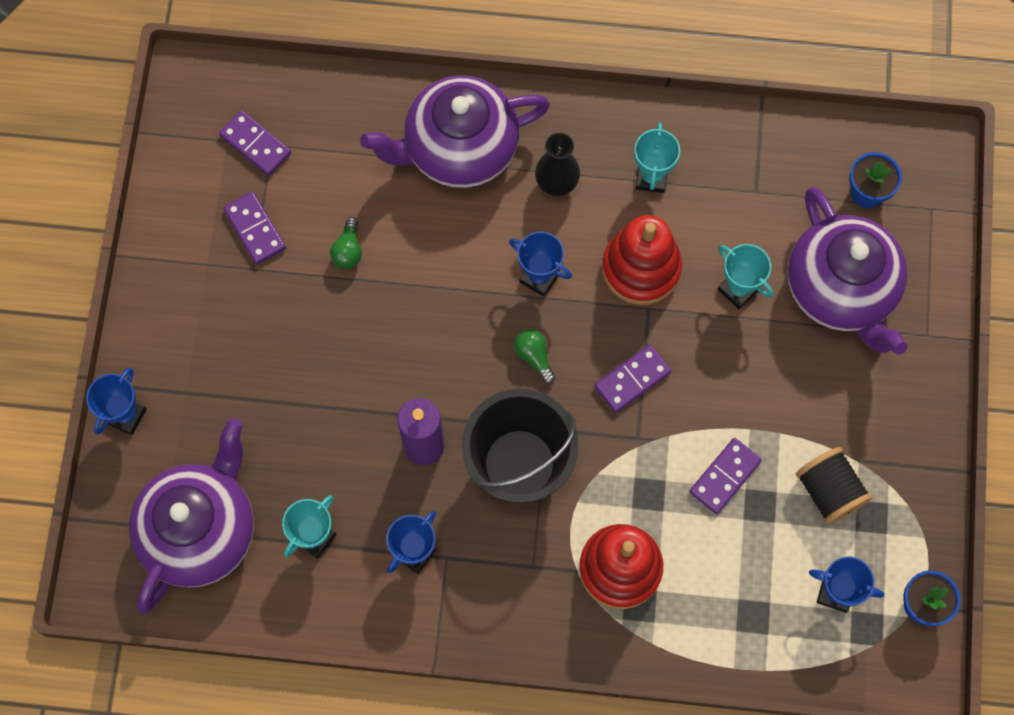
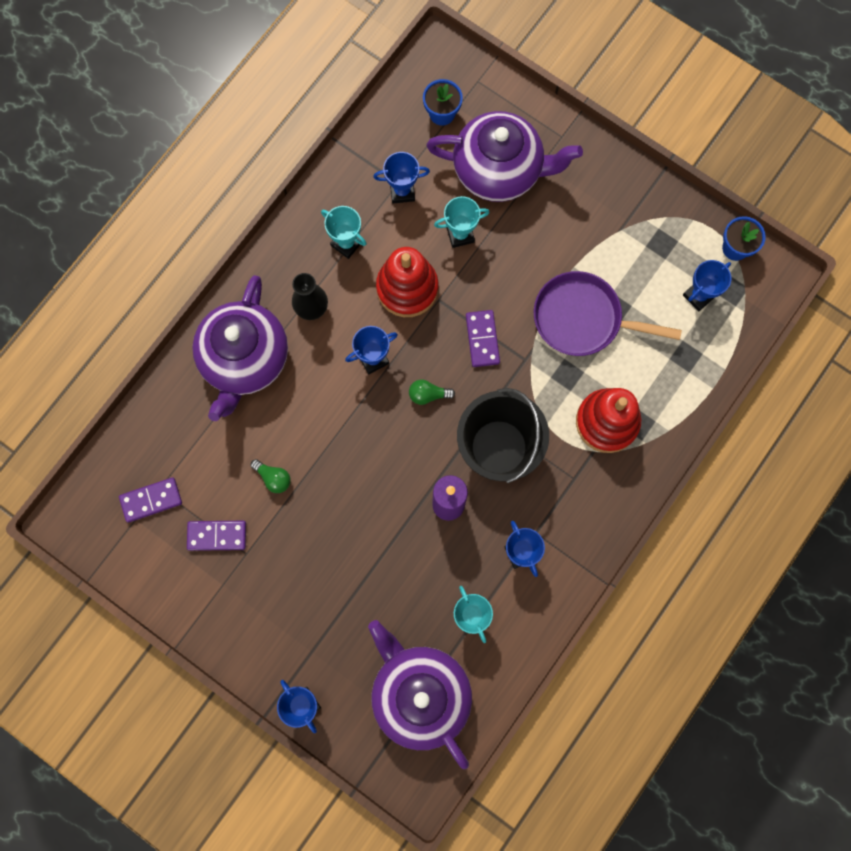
camera: 60 degrees left, 5 degrees up
purple domino [689,438,762,514] -> purple pan [534,271,682,356]
black spool [796,447,872,525] -> none
none -> blue trophy [373,152,430,203]

